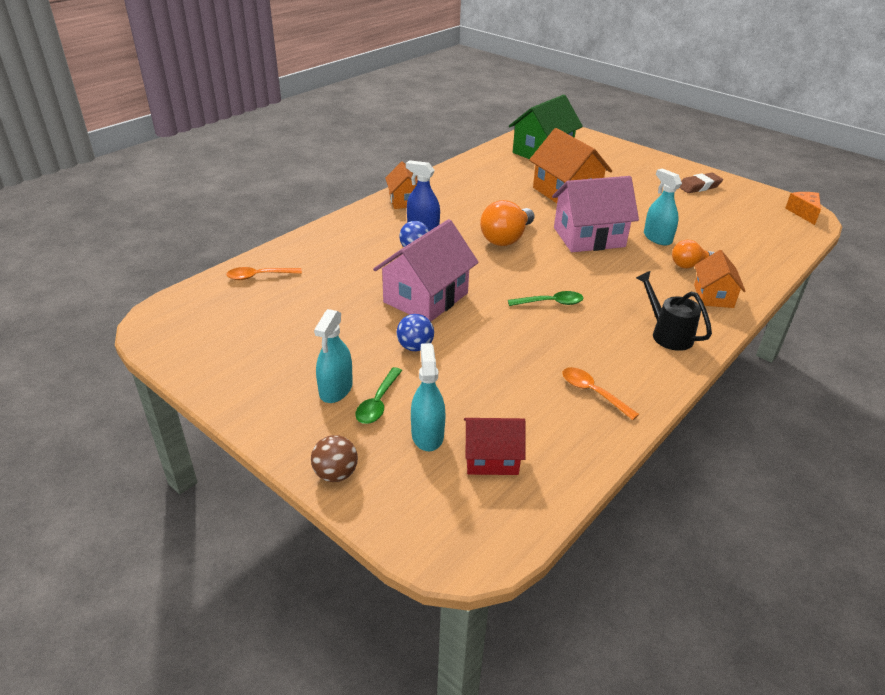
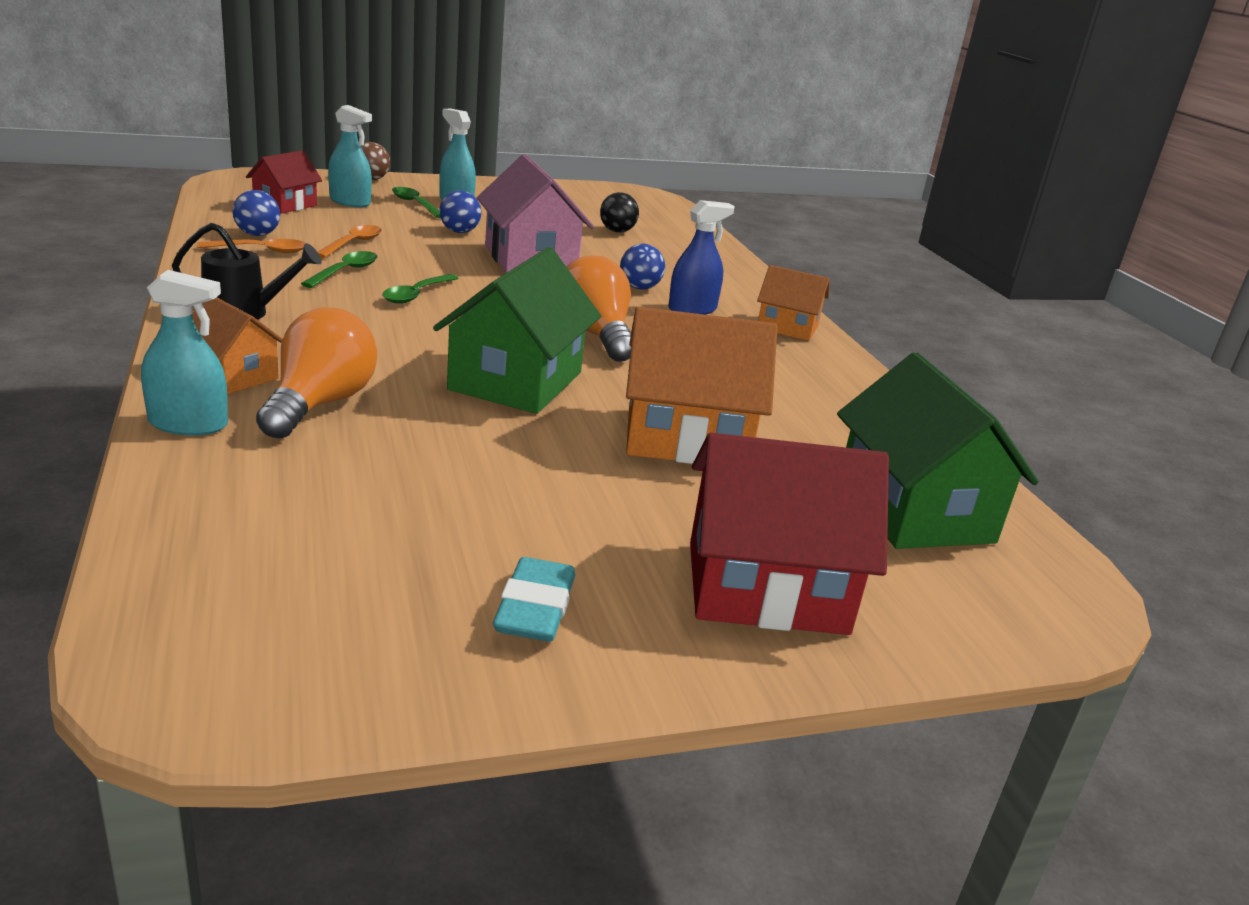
camera: 120 degrees right, 10 degrees down
orange spoon [226,267,302,280] -> orange spoon moved to [318,225,382,258]
pink house [552,176,639,252] -> green house [433,247,601,414]
turquoise spray bottle [644,168,682,245] -> turquoise spray bottle moved to [141,270,228,436]
orange light bulb [672,240,715,269] -> orange light bulb [256,307,377,439], size x1.63
brown eraser [680,173,723,193] -> turquoise eraser [493,557,575,642]
orange cheese [785,192,821,225] -> none
none -> blue ball [232,190,280,236]
none -> green spoon [301,251,377,288]
none -> black ball [600,192,639,232]
none -> red house [690,433,889,635]

